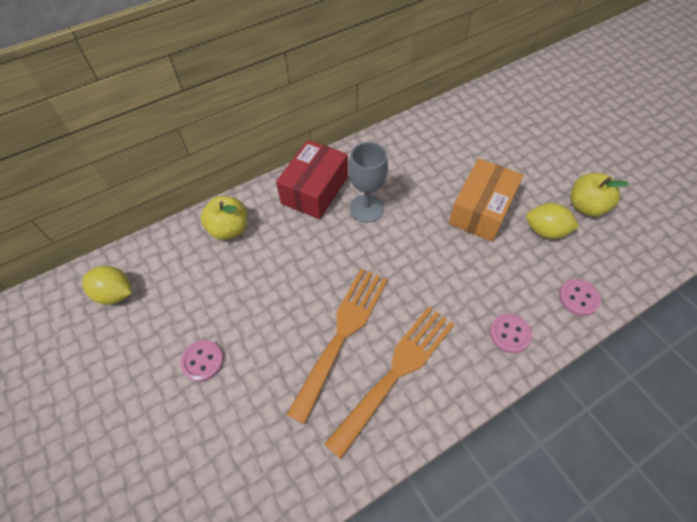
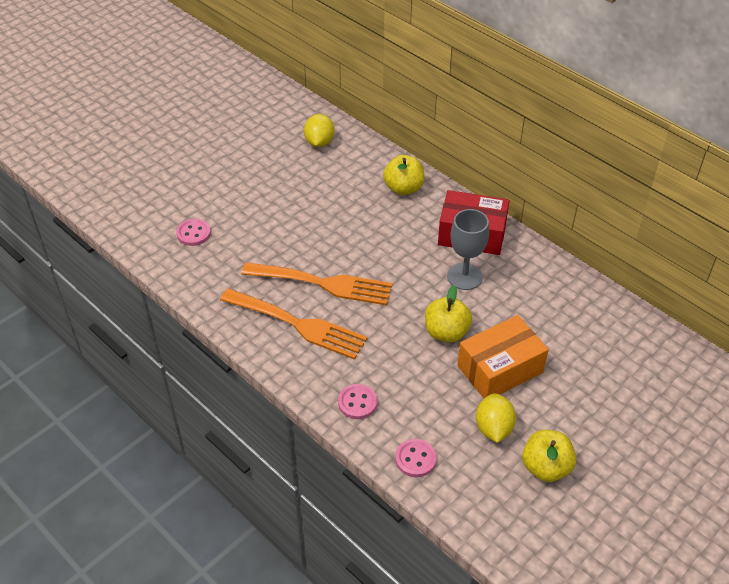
camera: 75 degrees right, 10 degrees down
pink button [180,340,223,382] -> pink button moved to [176,219,211,246]
orange box [449,159,523,242] -> orange box turned 45 degrees counterclockwise [457,315,549,398]
none -> yellow apple [425,285,472,342]

